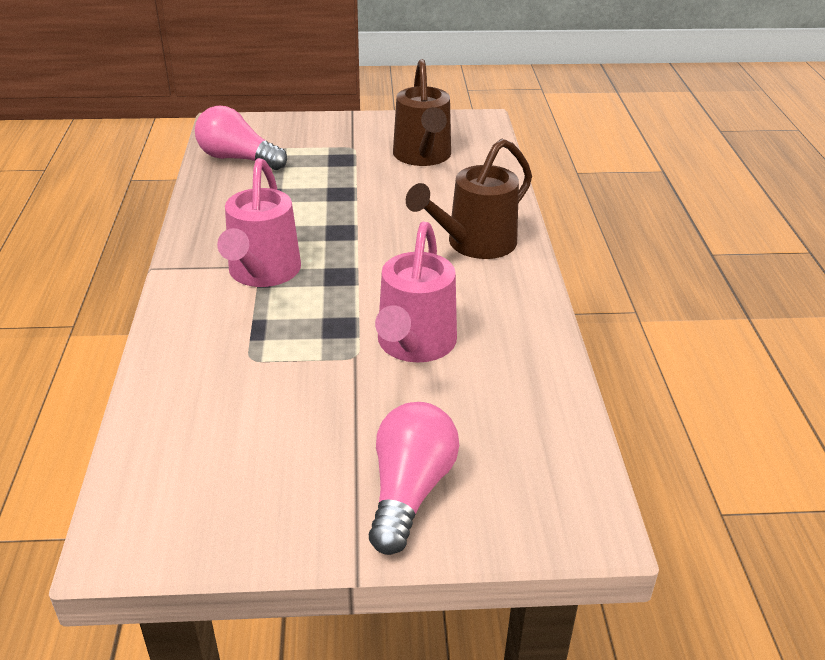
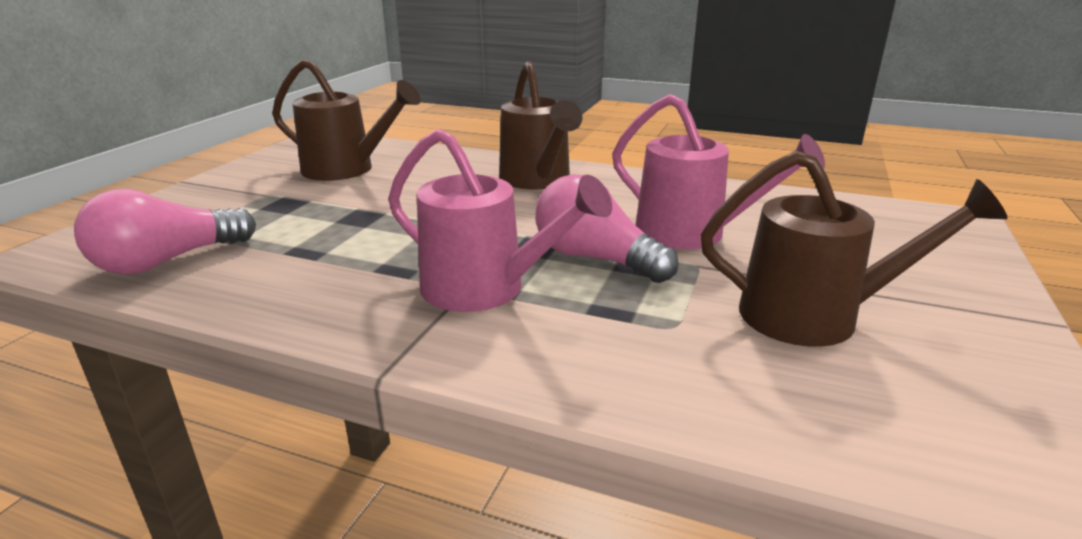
camera: 65 degrees left, 10 degrees down
pink light bulb [369,402,459,555] -> pink light bulb moved to [535,174,679,283]
none -> brown watering can [701,151,1008,347]

